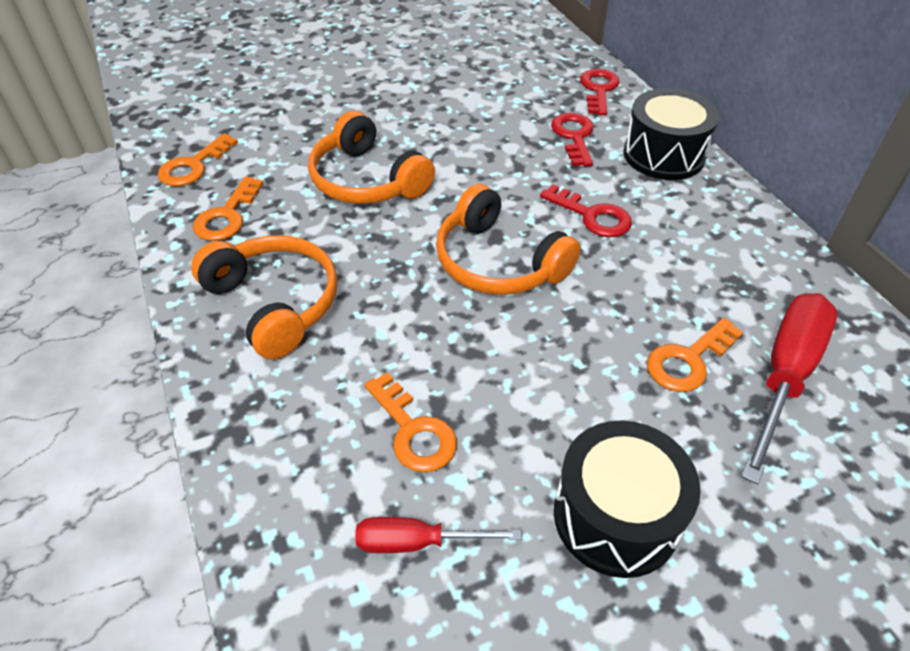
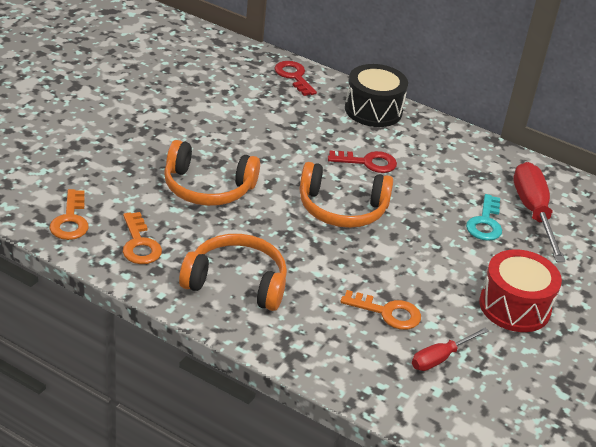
camera: 40 degrees left, 10 degrees down
red key [551,113,594,166] -> none
black drum [554,421,701,578] -> red drum [479,249,562,332]
orange key [647,318,743,392] -> turquoise key [466,194,502,241]

